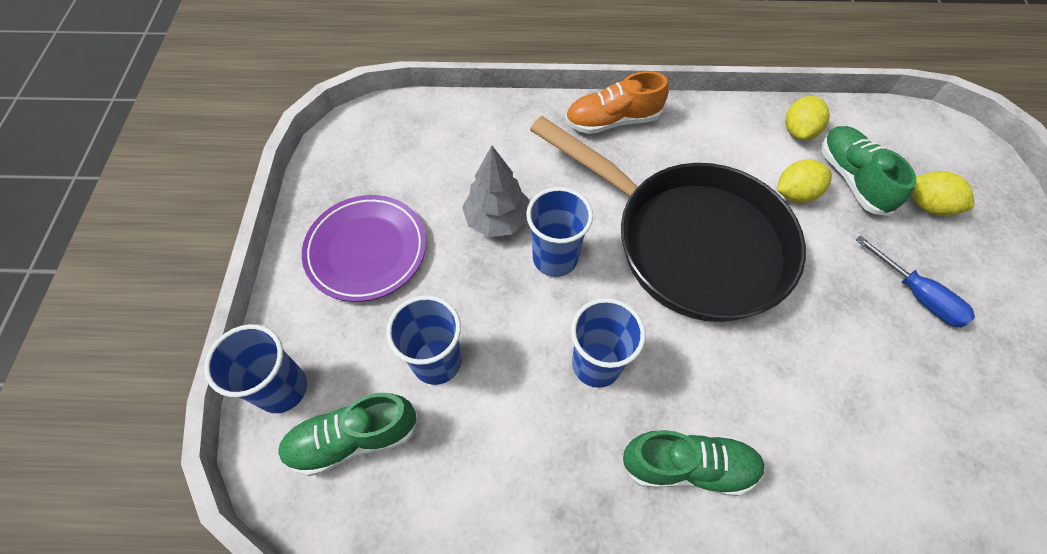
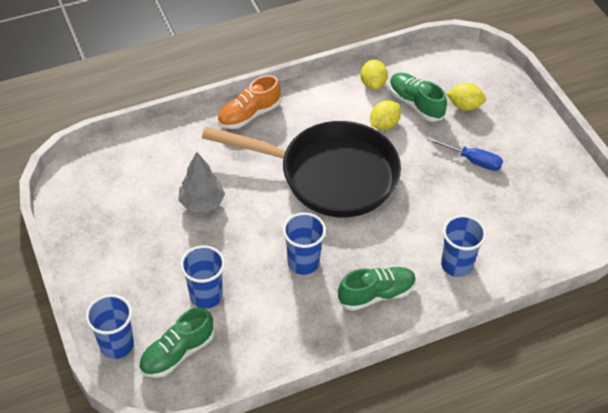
camera: 25 degrees left, 10 degrees down
purple plate [302,195,426,302] -> none
blue cup [526,187,593,277] -> blue cup moved to [441,215,486,277]

